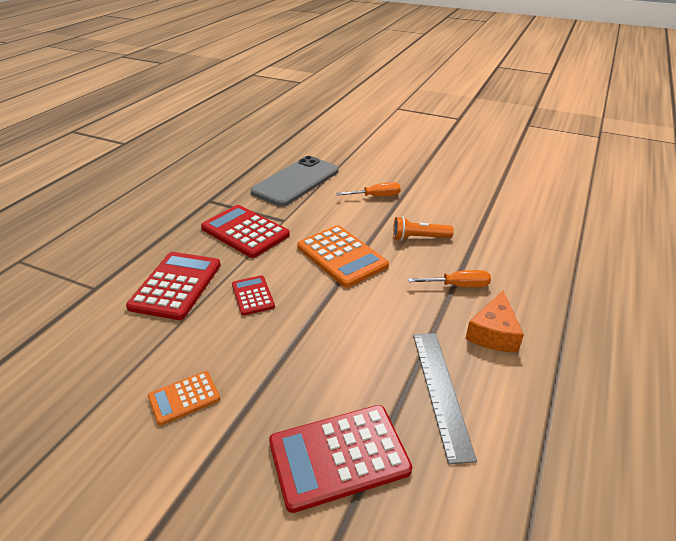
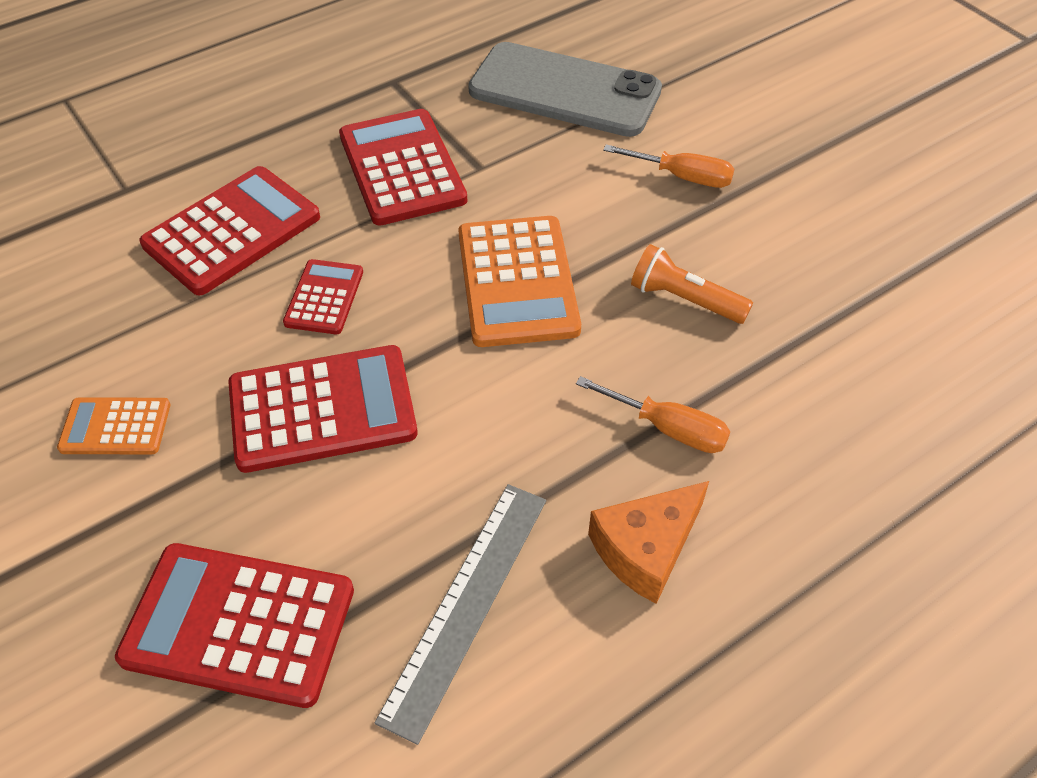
camera: 30 degrees right, 15 degrees up
grey phone [251,156,339,206] -> grey phone turned 45 degrees clockwise [468,42,662,137]
none -> red calculator [228,345,418,473]

